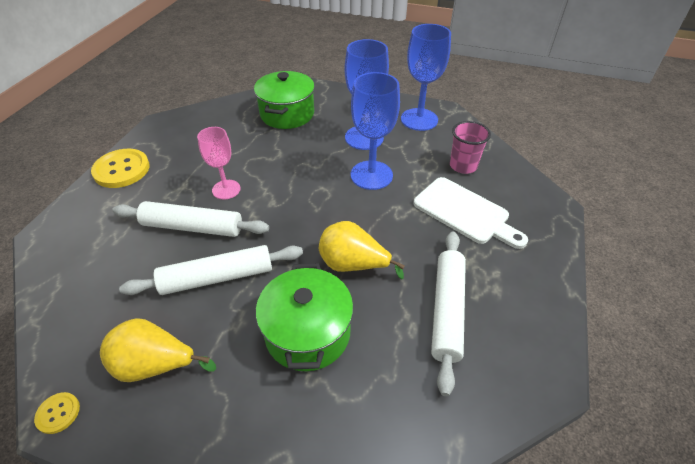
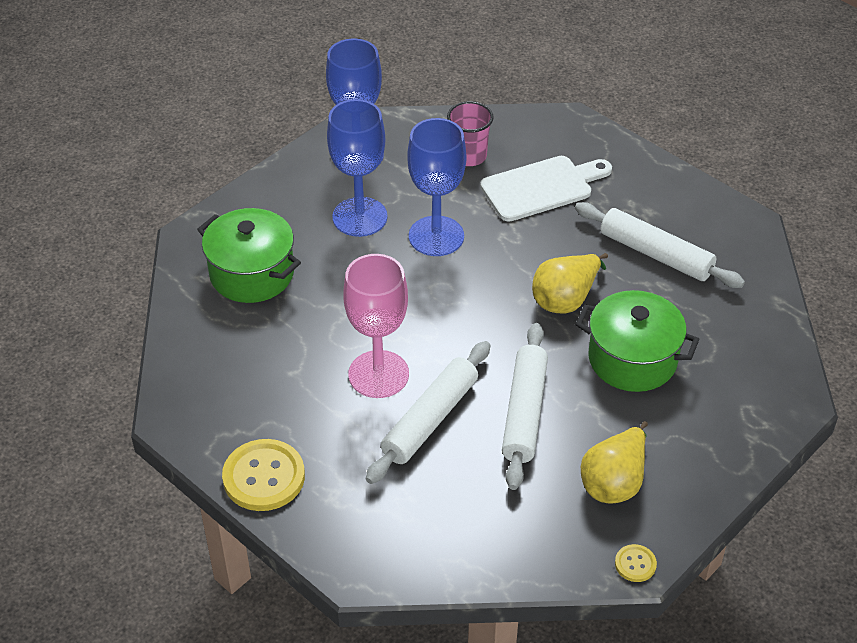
camera: 65 degrees left, 0 degrees up
pink goblet [197,127,241,199] -> pink goblet [343,254,409,398], size x1.57

